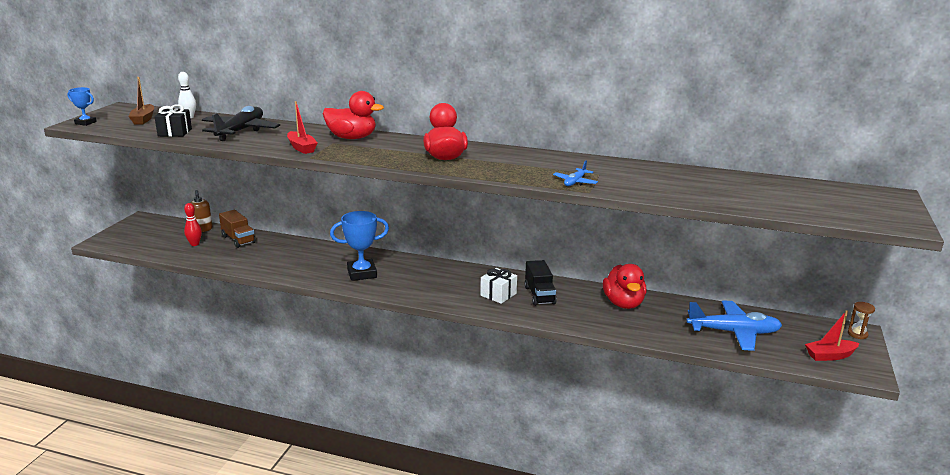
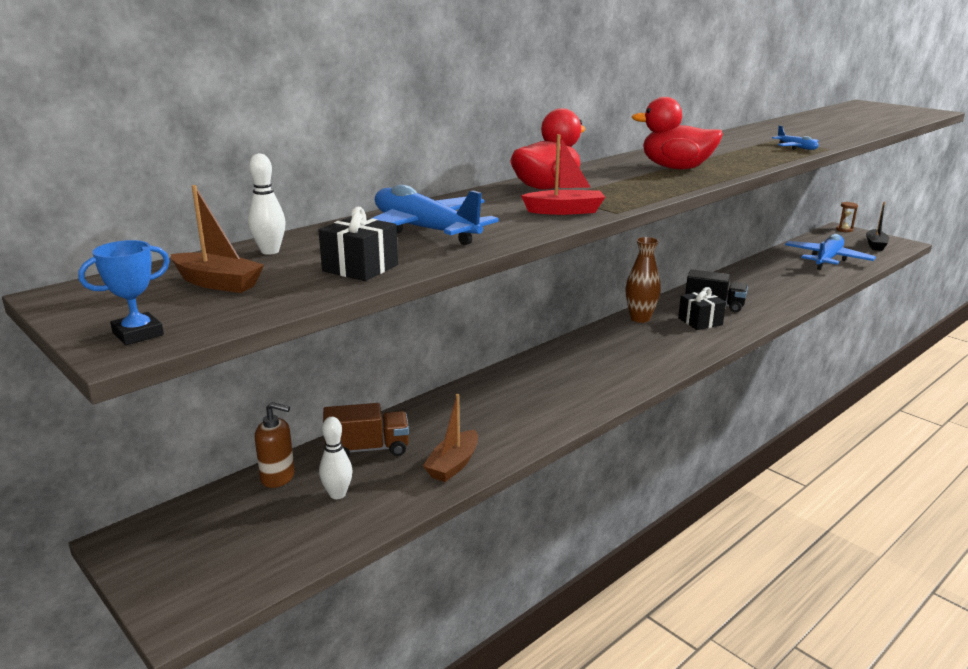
camera: 60 degrees left, 0 degrees up
red bowling pin [184,203,202,246] -> white bowling pin [319,417,353,499]
black plane [202,106,280,141] -> blue plane [371,185,499,245]
blue trophy [330,211,389,281] -> none
white gift [480,268,517,304] -> black gift [678,287,726,330]
red duck [603,264,646,309] -> none
red boat [805,310,860,361] -> black boat [866,202,889,251]
none -> brown boat [423,394,478,482]
none -> brown vase [626,237,661,323]

